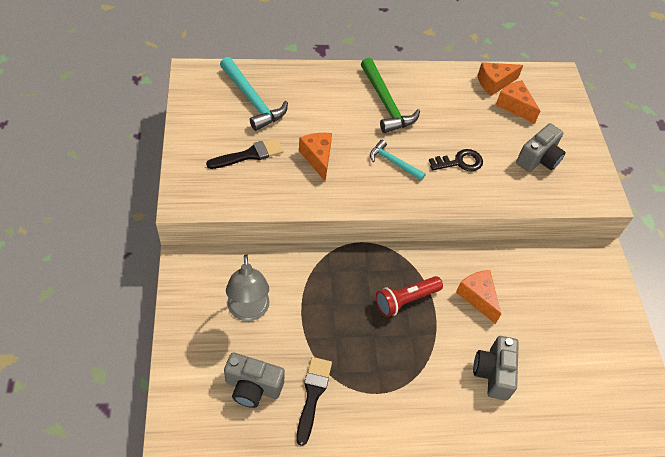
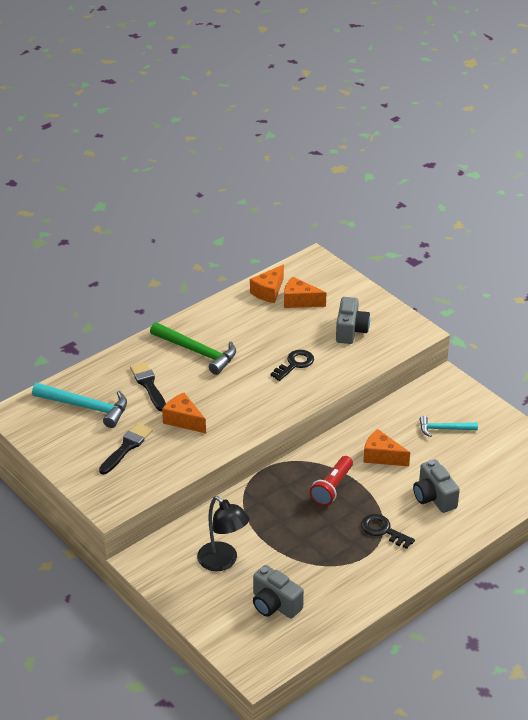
camera: 30 degrees left, 15 degrees down
grey camera [224,353,285,408] -> grey camera turned 60 degrees clockwise [253,565,304,618]
grey lamp [226,255,269,321] -> black lamp [197,496,250,571]
black brush [296,357,332,446] -> black brush moved to [130,362,166,411]
turquoise hammer [370,140,426,181] -> turquoise hammer moved to [419,416,478,437]
none -> black key [361,514,415,549]

